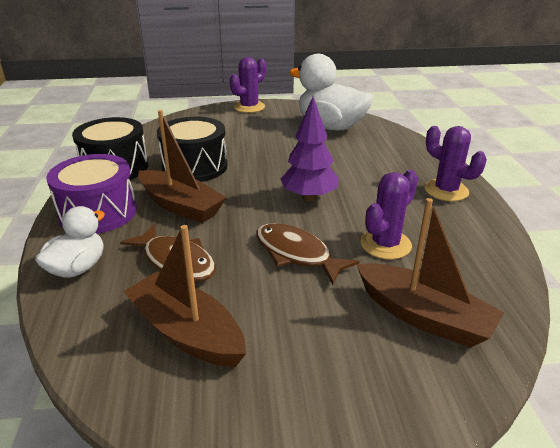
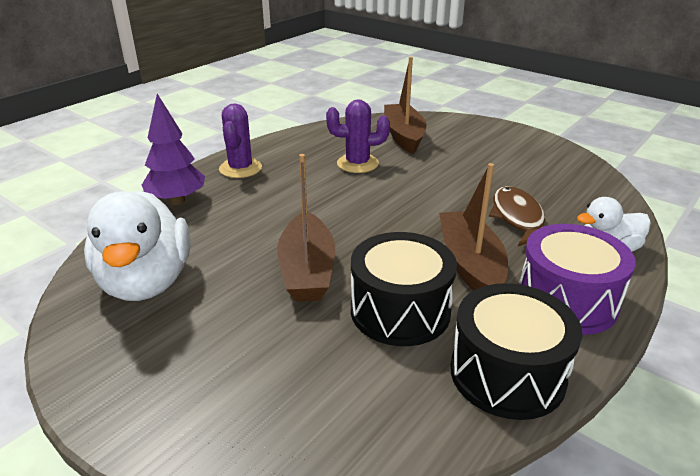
camera: 135 degrees left, 0 degrees up
brown boat [123,225,246,367] -> brown boat moved to [277,154,335,302]
purple cactus [230,57,266,113] -> none
brown fish [256,223,360,285] -> none
purple tree [281,97,338,201] -> purple tree moved to [142,94,205,205]

